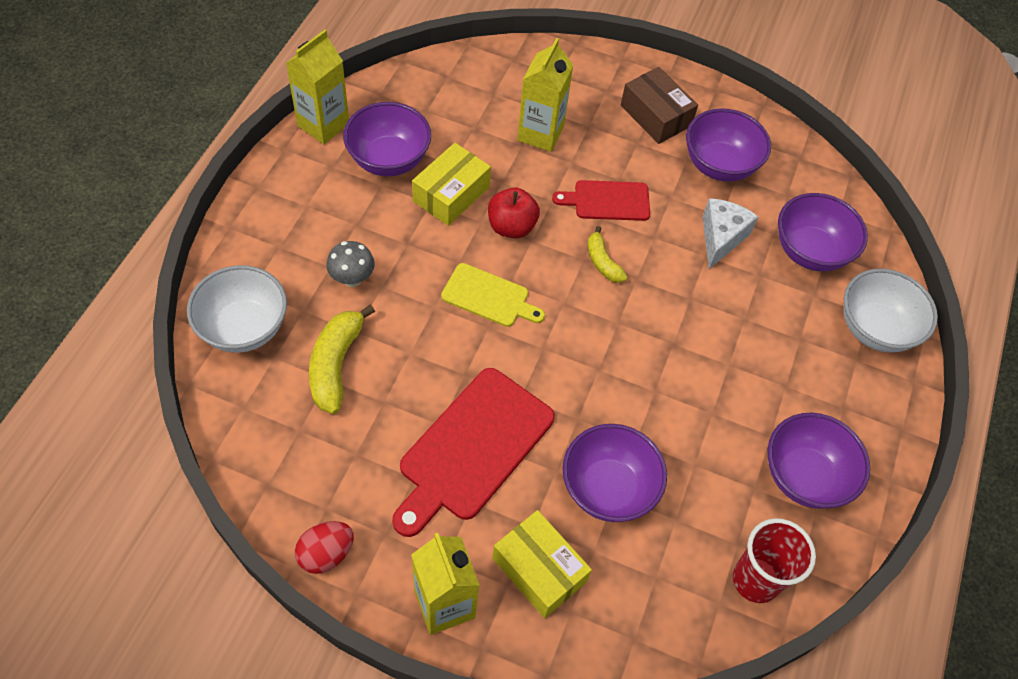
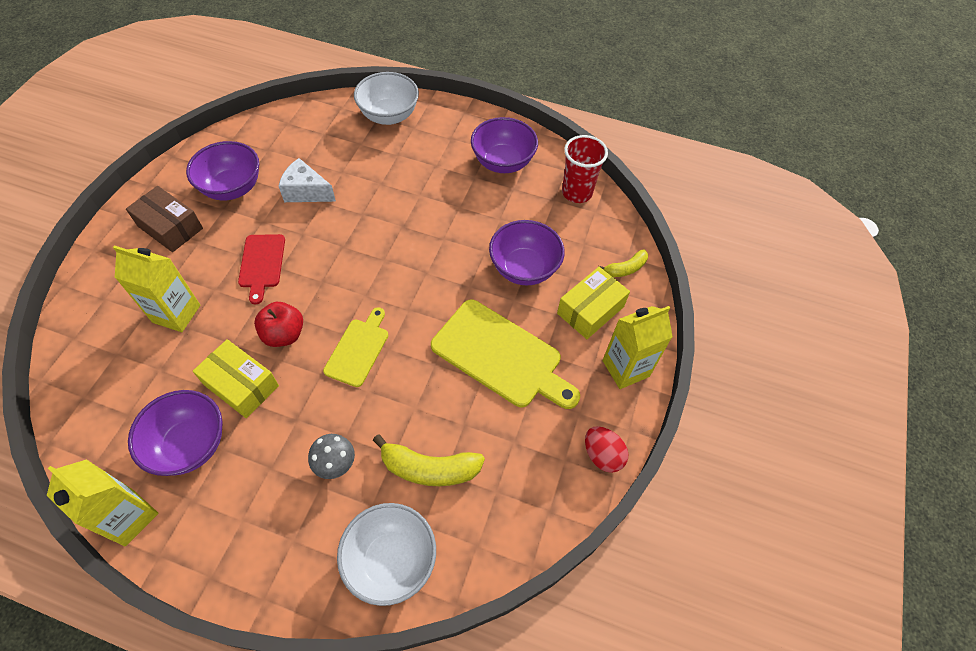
camera: 90 degrees left, 0 degrees up
red cutting board [392,368,555,537] -> yellow cutting board [431,299,580,409]
yellow banana [588,226,627,283] -> yellow banana moved to [598,249,648,277]
brown box [621,67,698,144] -> brown box turned 75 degrees clockwise [126,186,203,252]
purple bowl [778,193,868,272] -> none

